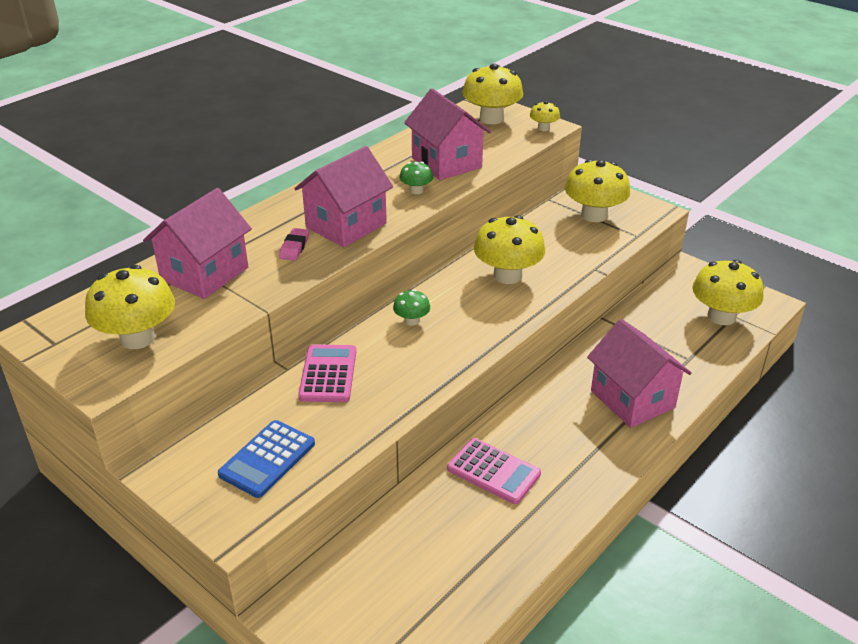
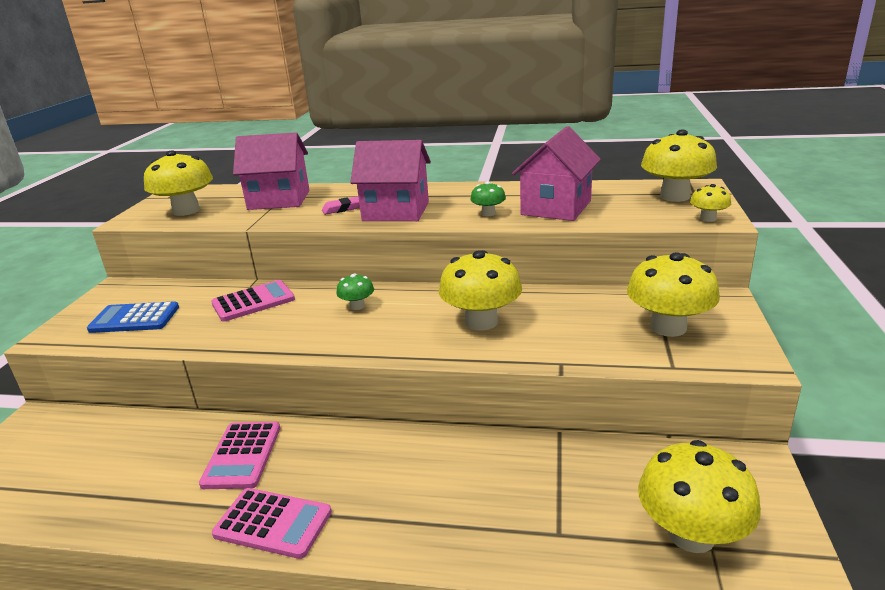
camera: 60 degrees right, 10 degrees down
pink house [587,319,692,428] -> none
none -> pink calculator [212,488,332,559]

